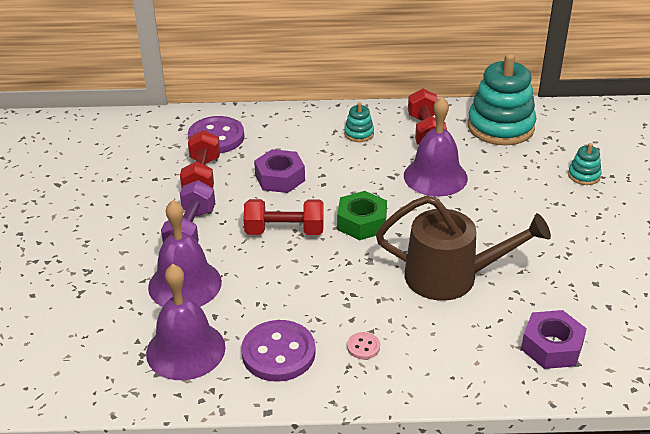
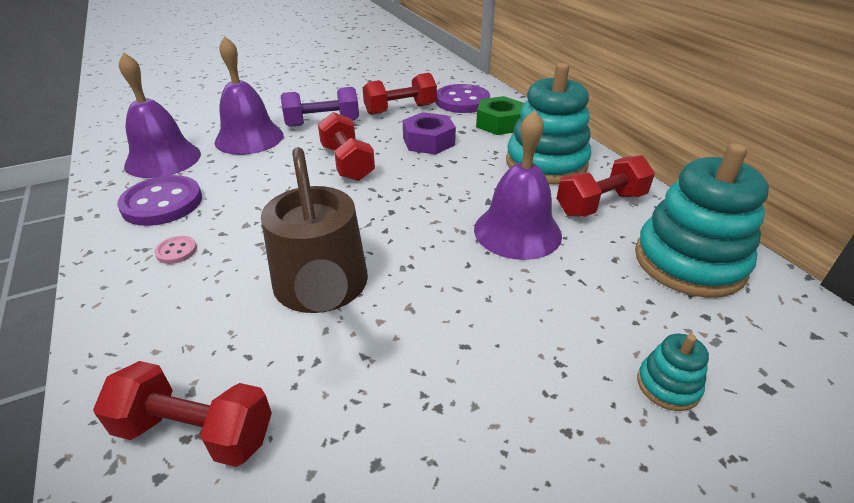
camera: 65 degrees right, 0 degrees up
green nut [337,191,387,240] -> green nut moved to [476,96,524,135]
turquoise stacking toy [344,102,374,142] -> turquoise stacking toy [506,63,591,184], size x2.25
purple nut [521,310,587,369] -> red dumbbell [93,361,272,467]

